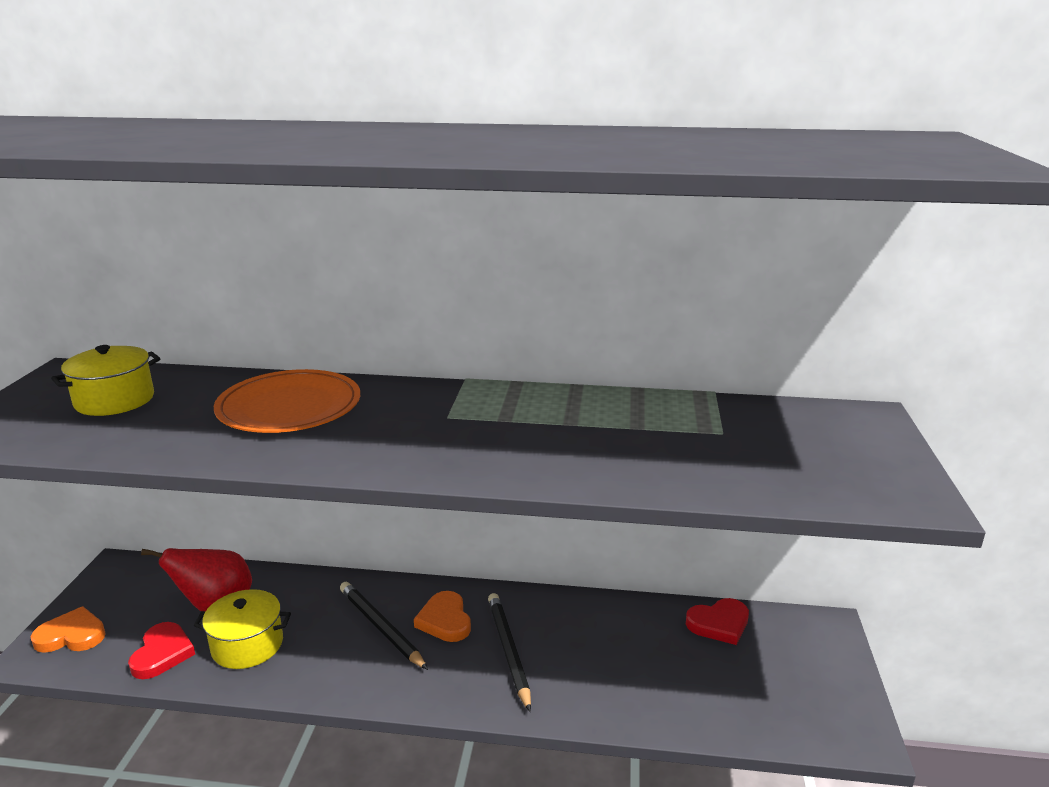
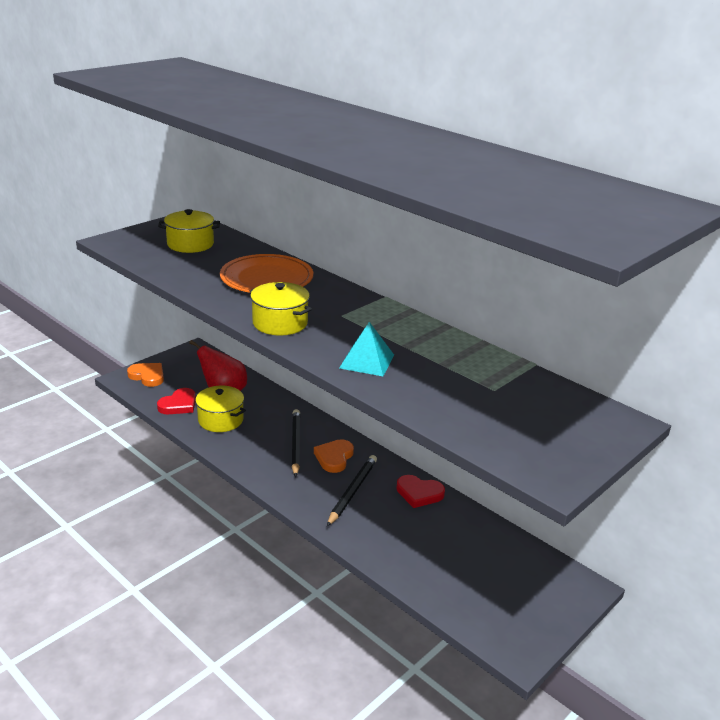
camera: 35 degrees right, 5 degrees up
red heart [686,598,749,645] -> red heart moved to [396,475,445,508]
none -> yellow pot [250,282,312,336]
none -> turquoise pyramid [339,322,394,376]

